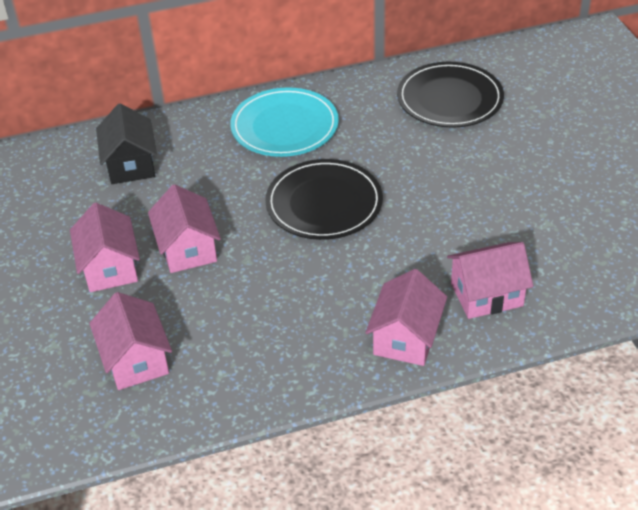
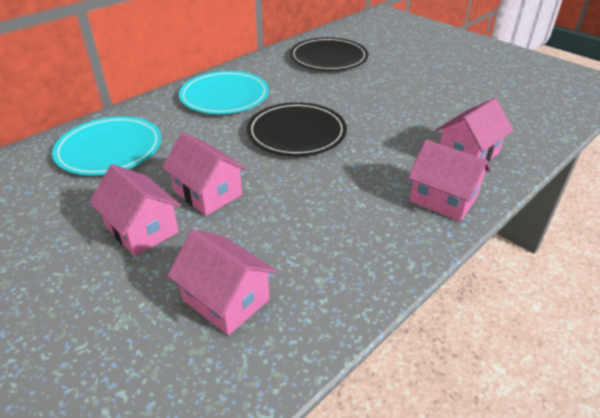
camera: 30 degrees left, 5 degrees down
black house [96,103,157,184] -> turquoise plate [52,116,162,175]
pink house [365,269,447,366] -> pink house turned 45 degrees counterclockwise [408,140,491,222]

